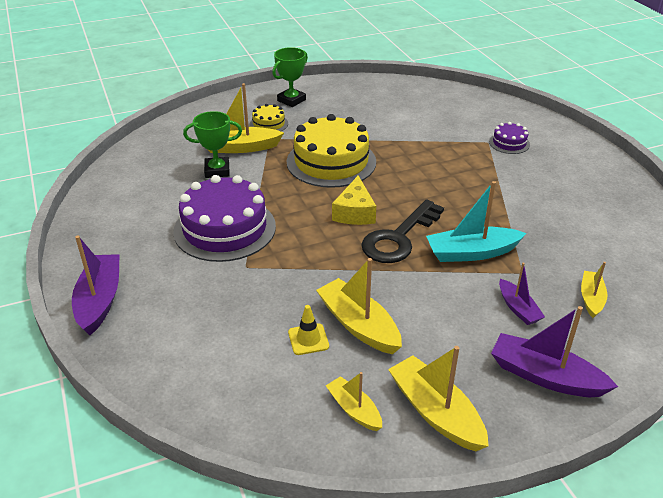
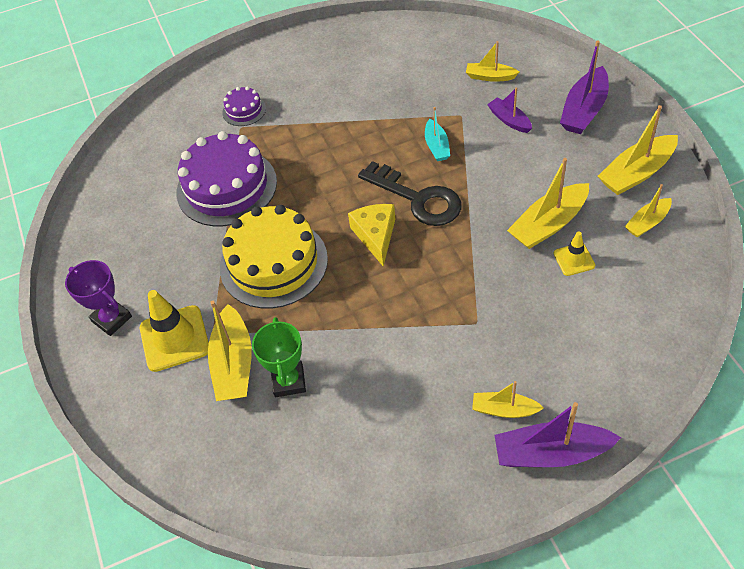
camera: 85 degrees left, 15 degrees up
purple cake [173,175,276,262] -> purple cake moved to [177,131,277,226]
yellow cake [250,104,288,131] -> yellow traffic cone [140,290,209,372]
green trophy [272,47,308,107] -> purple trophy [65,260,132,336]
yellow cheese [332,176,376,225] -> yellow cheese turned 105 degrees counterclockwise [348,204,395,266]
turquoise boat [426,181,526,262] -> turquoise boat [425,107,450,161], size x0.59
purple boat [499,263,545,325] -> purple boat turned 105 degrees counterclockwise [487,87,532,133]
none -> yellow boat [472,381,544,418]

